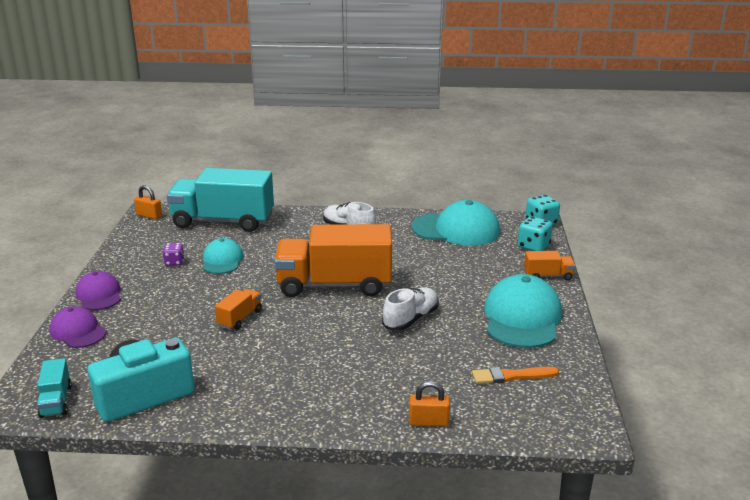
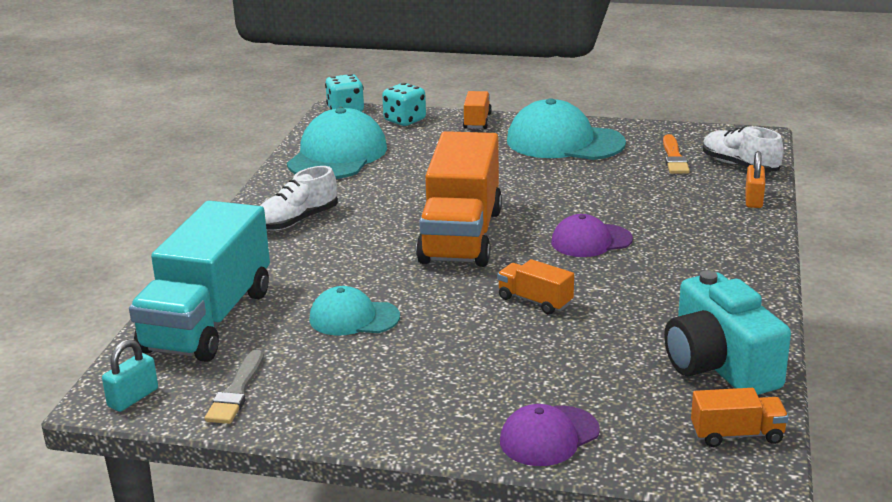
camera: 80 degrees left, 0 degrees up
turquoise truck [37,358,72,418] -> orange truck [691,388,789,447]
purple cap [75,271,121,310] -> purple cap moved to [551,214,633,257]
orange padlock [134,185,162,220] -> turquoise padlock [102,339,158,412]
purple dice [163,243,184,266] -> none
white shoe [382,287,439,331] -> white shoe moved to [703,126,784,172]
none -> grey brush [205,350,264,424]

